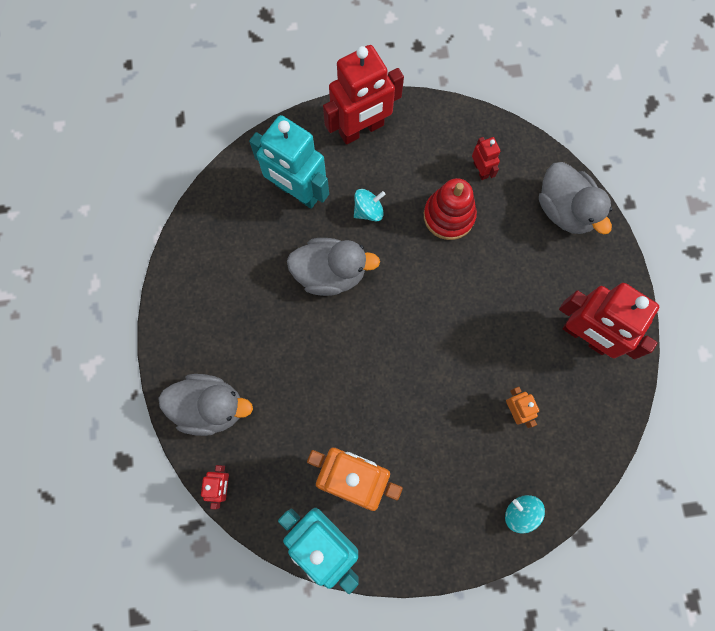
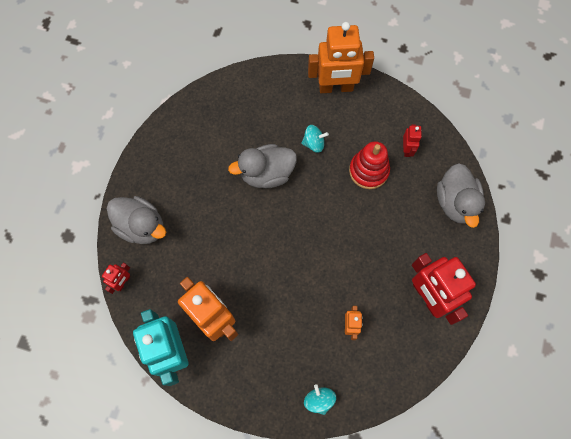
camera: 25 degrees right, 5 degrees down
turquoise robot [249,115,329,209] -> none
grey duck [287,238,380,296] -> grey duck turned 135 degrees clockwise [228,144,297,188]
red robot [323,45,404,145] -> orange robot [308,22,374,93]

